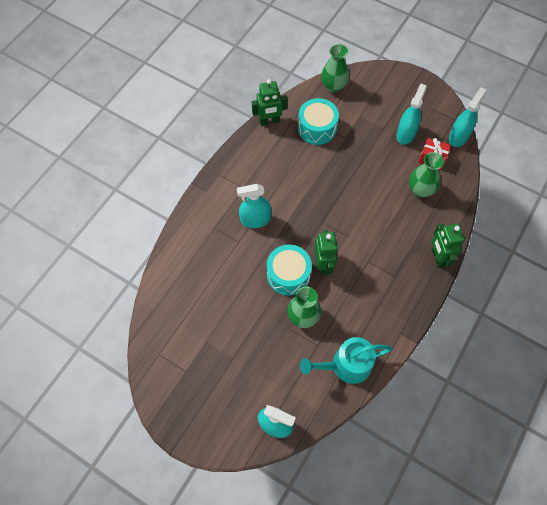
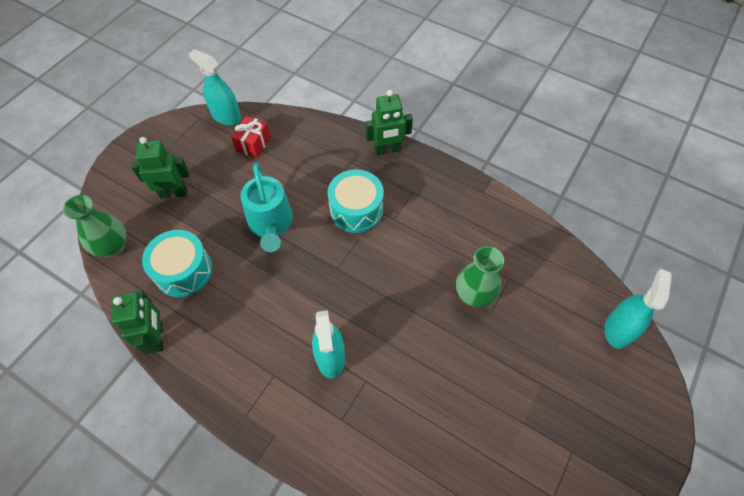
camera: 90 degrees left, 5 degrees down
turquoise drum [267,245,312,295] -> turquoise drum moved to [328,169,384,233]
turquoise watering can [300,337,392,384] -> turquoise watering can moved to [241,162,293,252]
green robot [314,231,338,275] -> green robot moved to [131,137,190,199]
turquoise spray bottle [396,83,427,145] -> none
green vase [409,152,444,197] -> none

